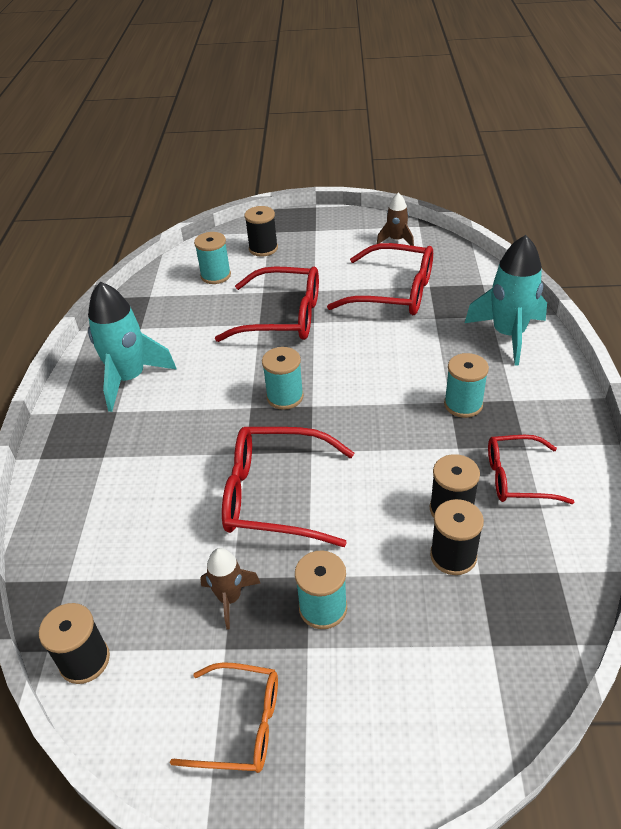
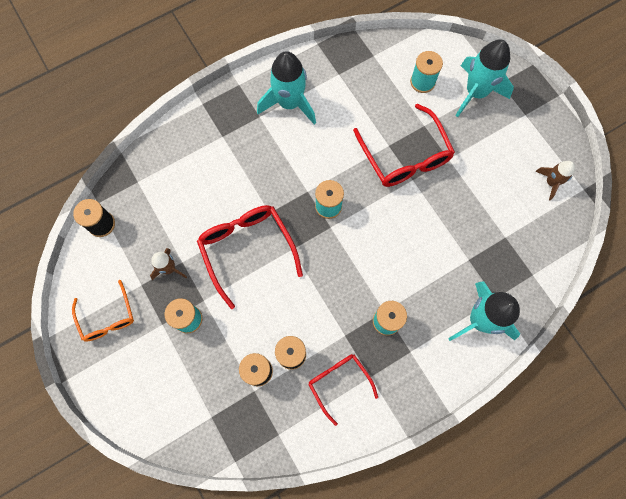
camera: 55 degrees right, 30 degrees up
black spool [244,206,278,257] -> turquoise rocket [456,39,514,117]
red glasses [327,243,433,315] -> none

